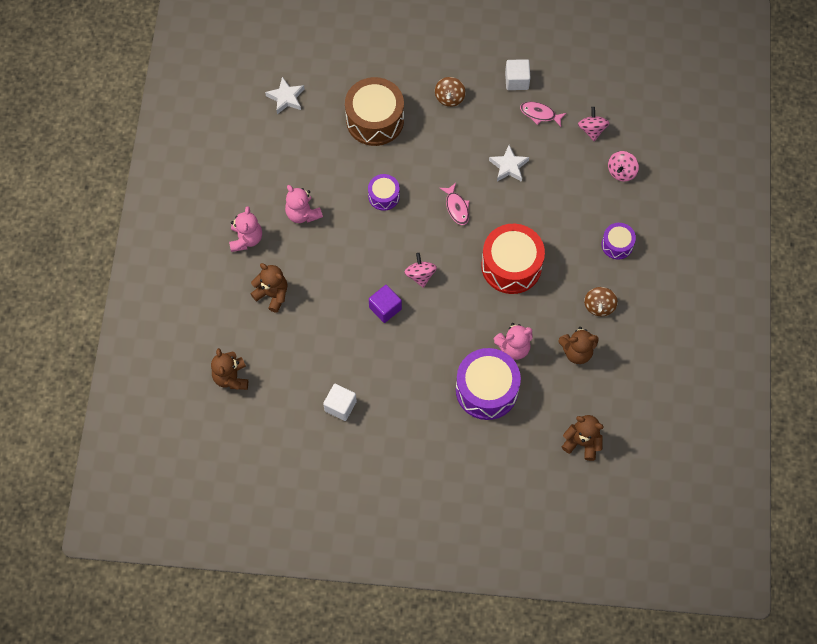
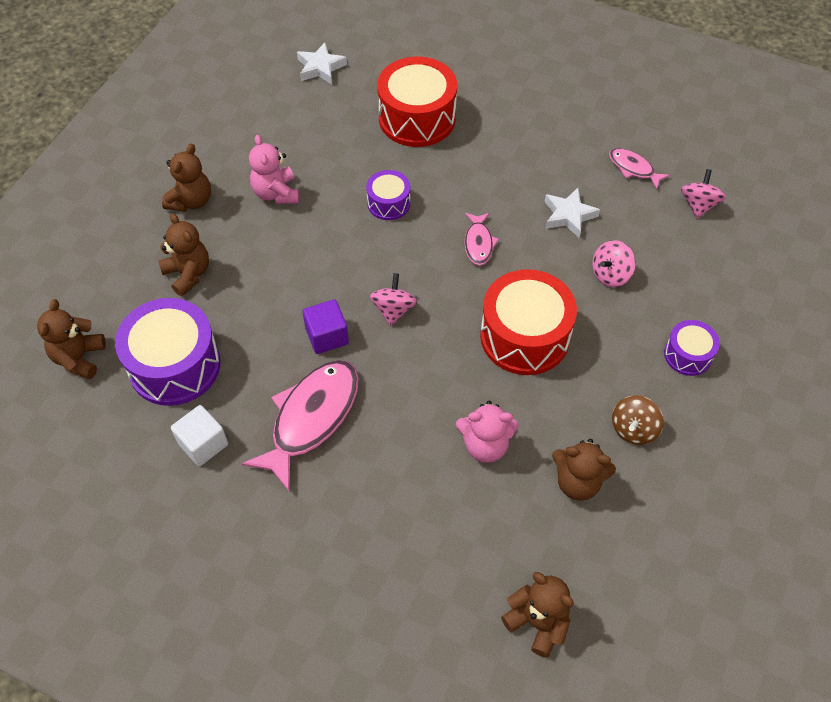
camera: 20 degrees right, 10 degrees down
pink teddy bear [229,206,262,252] -> brown teddy bear [162,144,211,212]
brown drum [345,77,404,146] -> red drum [377,57,457,147]
brown spinning top [435,77,466,107] -> none
purple drum [456,348,521,420] -> purple drum moved to [115,298,220,406]
white cube [505,59,530,90] -> none
pink spinning top [608,151,639,182] -> pink spinning top moved to [592,240,636,287]
none -> pink fish [241,360,359,492]

